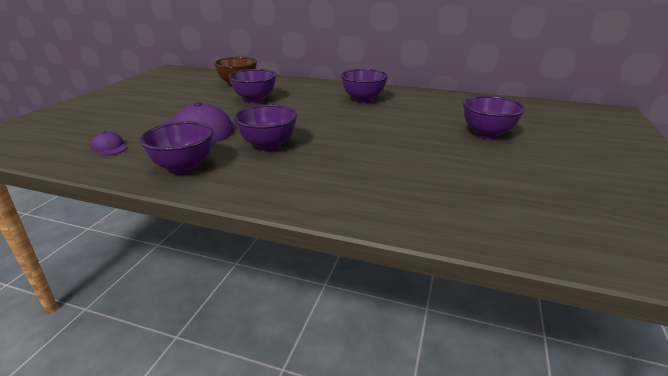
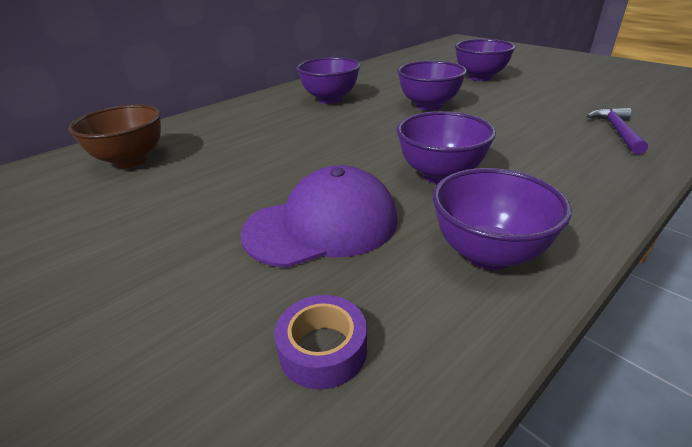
camera: 60 degrees left, 5 degrees up
purple cap [91,131,127,156] -> purple tape [274,295,367,390]
purple bowl [228,69,277,103] -> purple bowl moved to [397,61,467,111]
none -> purple hammer [587,108,648,154]

